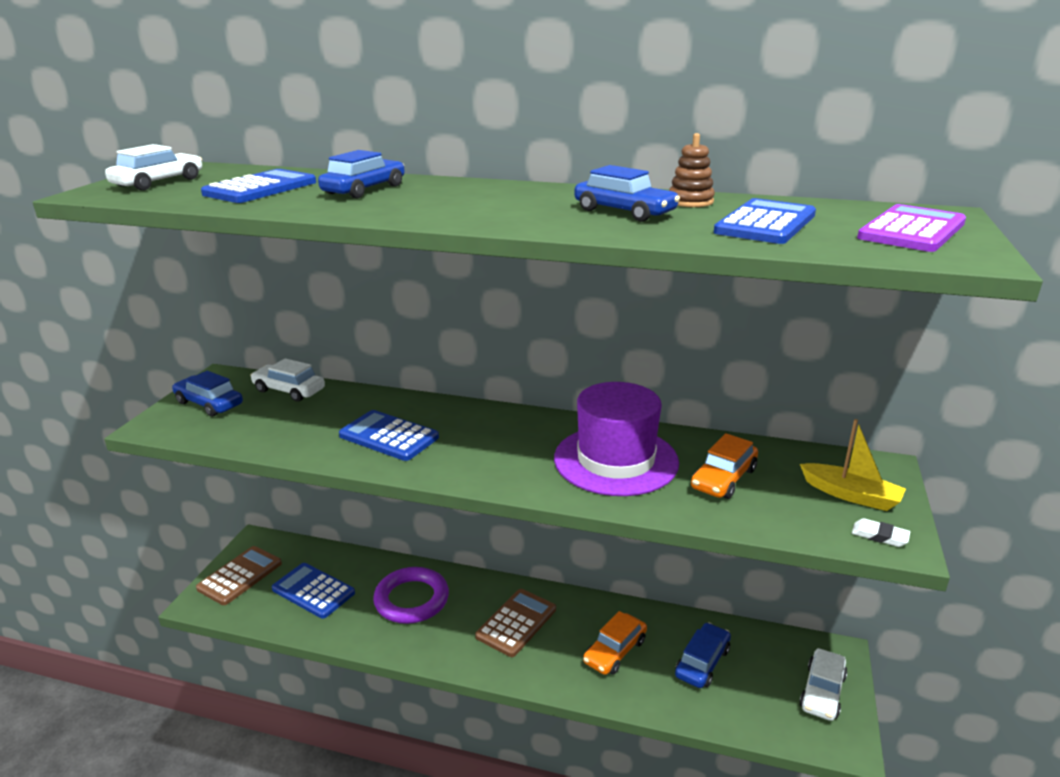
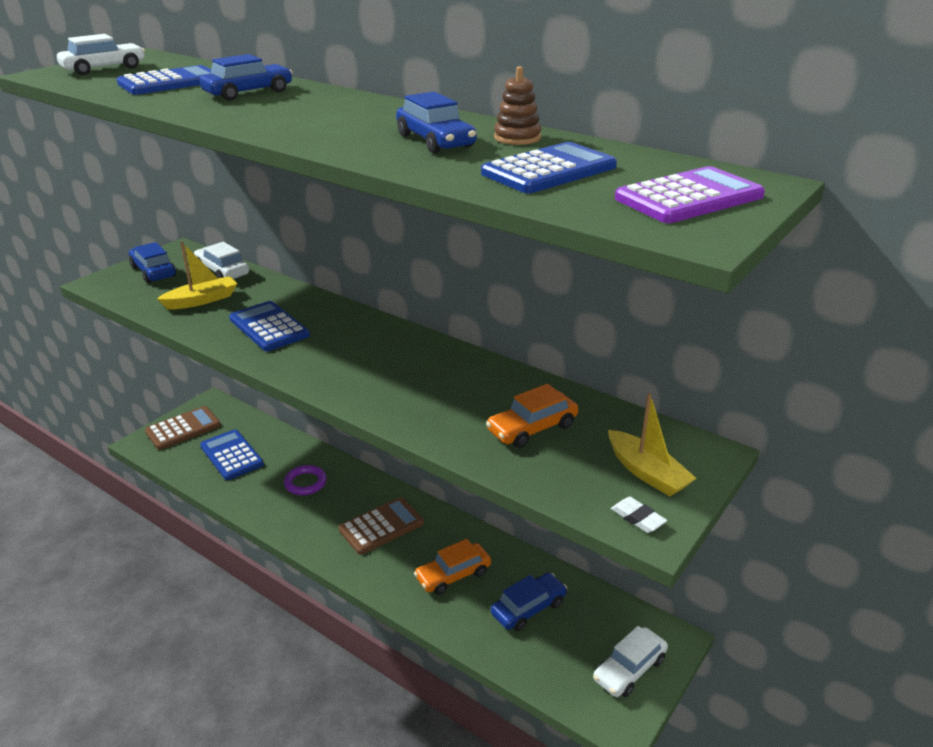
camera: 20 degrees right, 5 degrees up
purple ring [373,567,449,624] -> purple ring [284,465,327,495], size x0.61
purple hat [554,382,679,496] -> none
none -> yellow boat [157,242,237,309]

